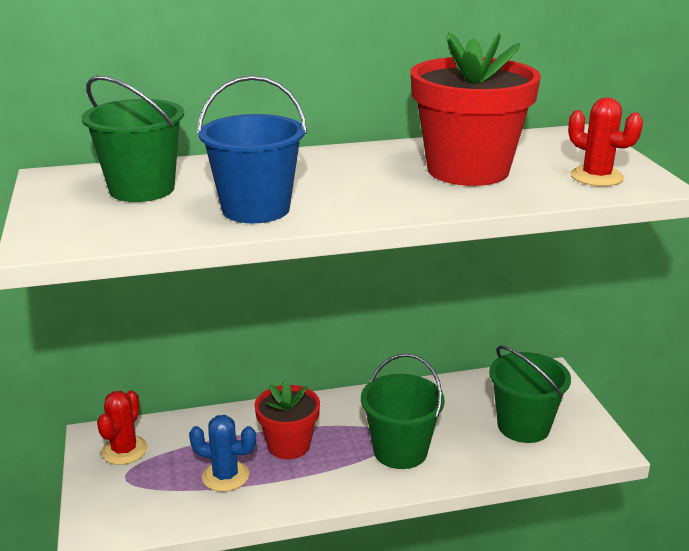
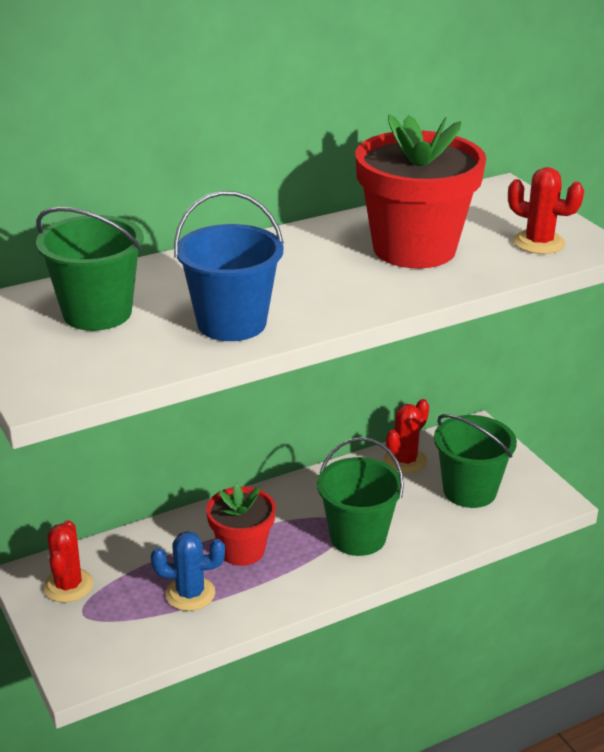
camera: 15 degrees left, 5 degrees up
none -> red cactus [384,399,429,474]

